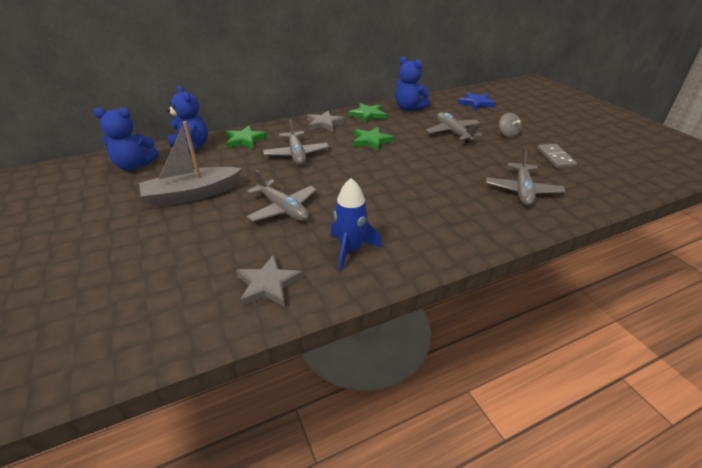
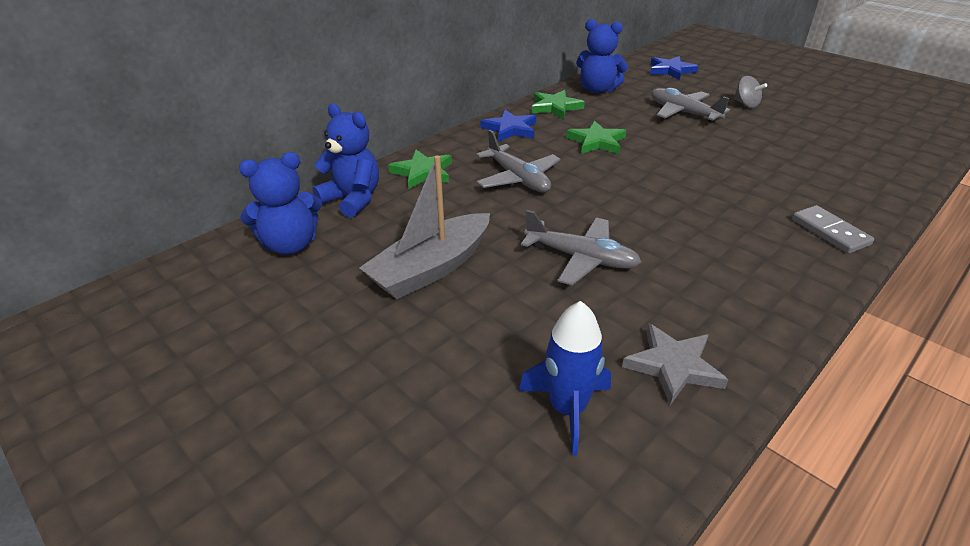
camera: 20 degrees left, 0 degrees up
grey star [307,111,345,132] -> blue star [481,110,536,142]
blue rocket [331,178,382,271] -> blue rocket moved to [519,301,611,455]
grey plane [486,150,566,206] -> none
grey domino [537,144,577,168] -> grey domino moved to [792,205,874,254]

